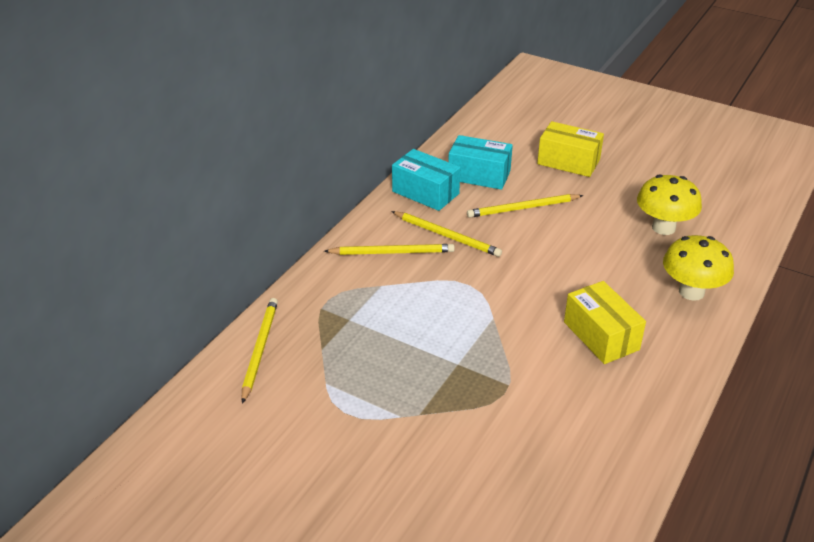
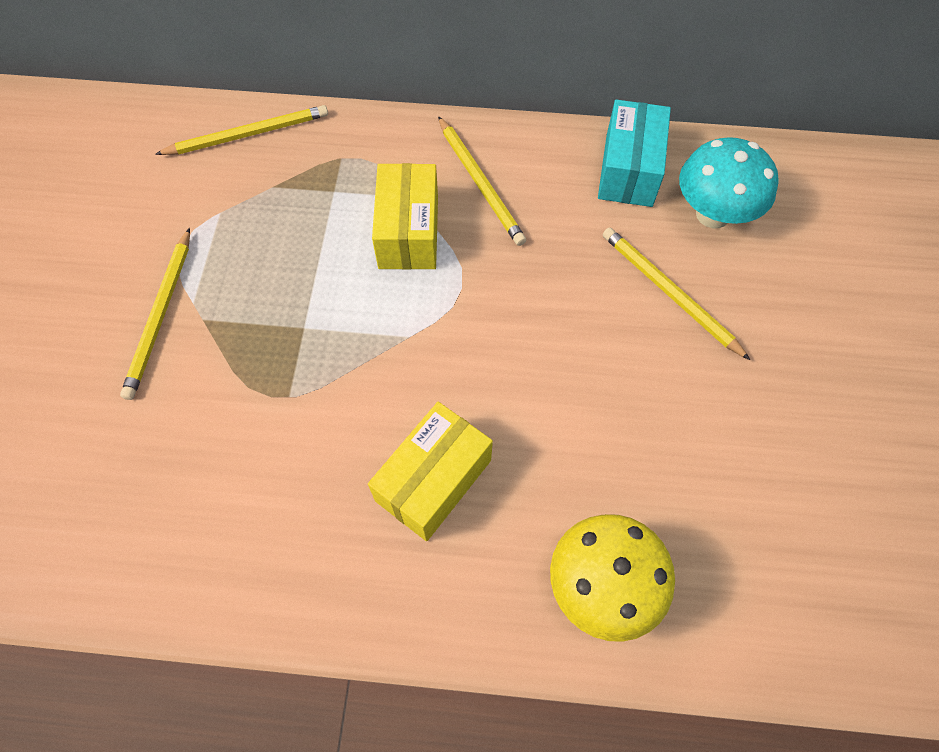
camera: 65 degrees right, 25 degrees up
yellow pencil [391,211,502,257] -> yellow pencil moved to [120,228,190,400]
turquoise box [448,135,513,190] -> turquoise mushroom [679,137,779,228]
yellow box [537,121,604,177] -> yellow box moved to [372,163,438,270]
yellow mushroom [637,174,702,235] -> none

